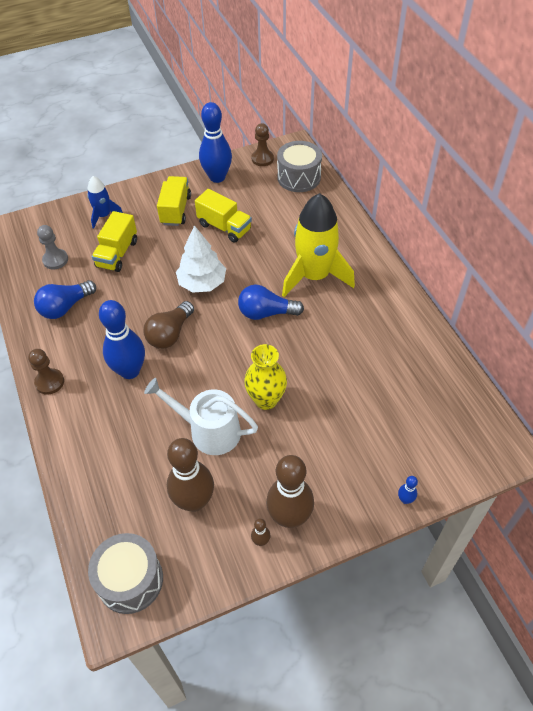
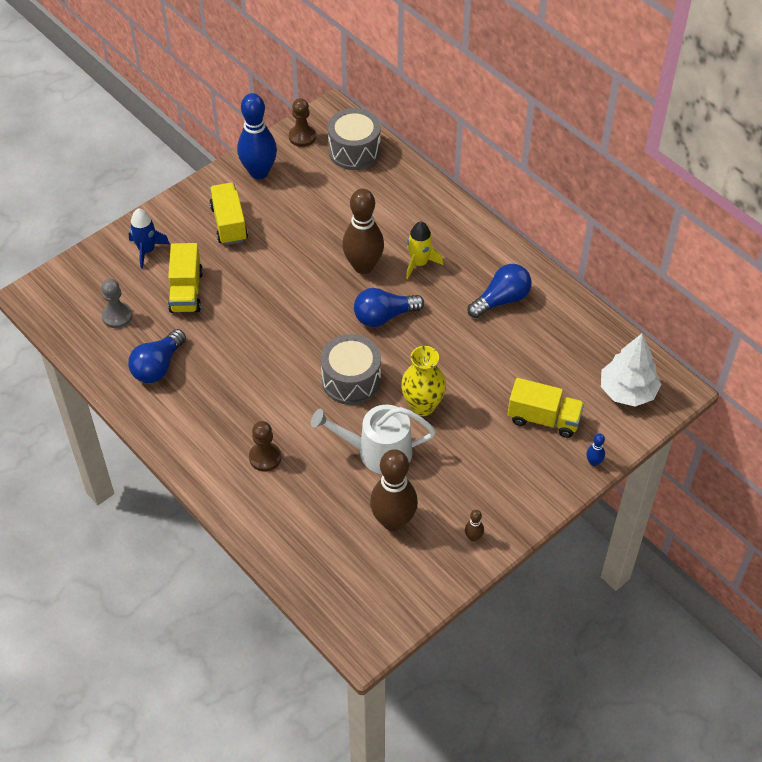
camera: 20 degrees left, 0 degrees up
brown pawn [28,349,64,395] -> brown pawn moved to [249,421,281,471]
grey drum [88,533,163,614] -> grey drum moved to [321,334,381,405]
blue bowling pin [99,300,145,379] -> none
brown light bulb [143,301,194,349] -> none
white tree [176,225,226,293] -> white tree moved to [601,334,661,407]
yellow truck [195,189,252,243] -> yellow truck moved to [508,378,584,438]
brown bowling pin [266,455,314,528] -> brown bowling pin moved to [342,188,384,274]
yellow rocket [282,193,355,297] -> yellow rocket [406,222,443,279], size x0.51
none -> blue light bulb [468,264,531,318]

